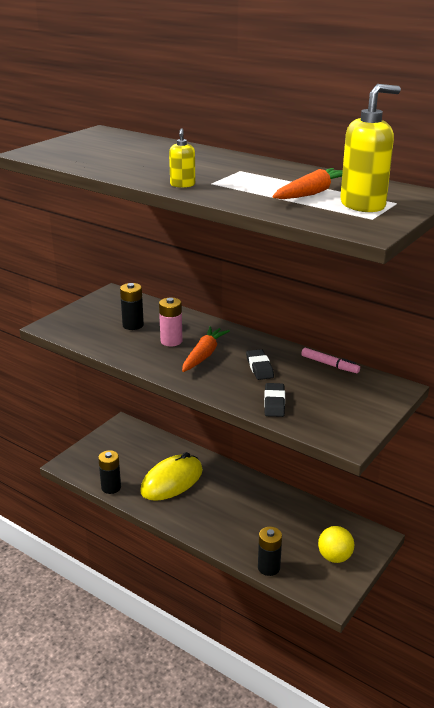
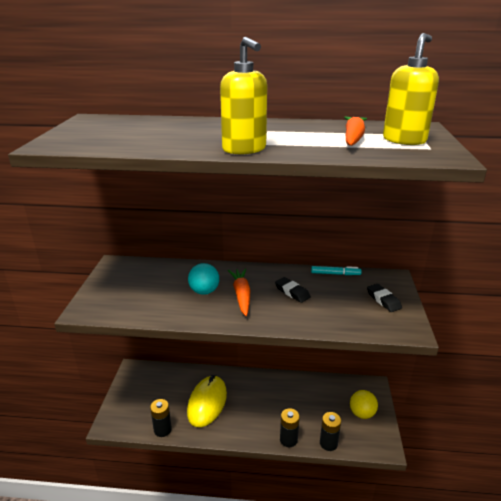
camera: 30 degrees left, 0 degrees up
black battery [120,283,144,330] -> black battery moved to [280,408,300,447]
pink battery [159,298,183,346] -> turquoise ball [188,263,219,295]
yellow soap dispenser [169,128,195,188] -> yellow soap dispenser [220,37,267,155], size x1.92
black eraser [264,383,285,417] -> black eraser moved to [367,284,402,312]
pink marker [301,348,360,373] -> turquoise marker [311,266,362,275]

